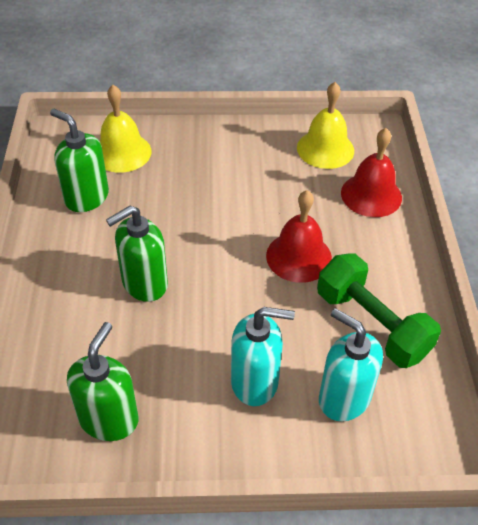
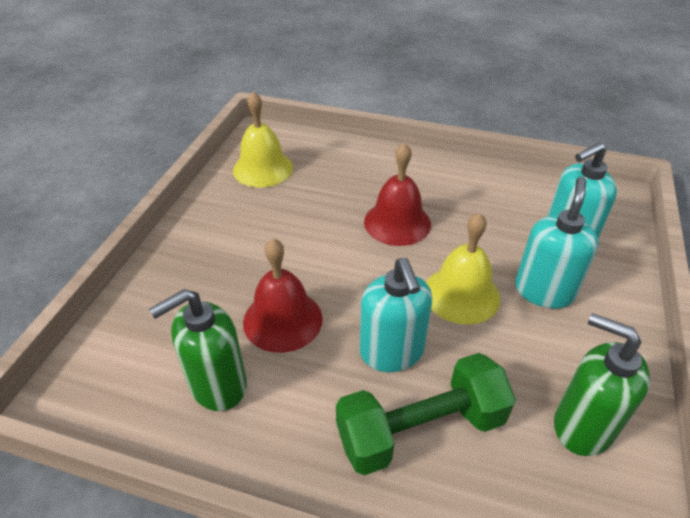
camera: 70 degrees left, 5 degrees down
yellow bell [100,85,151,173] -> yellow bell moved to [426,213,500,325]
green soap dispenser [106,206,168,302] -> turquoise soap dispenser [360,258,432,372]
green dumbbell [317,253,441,368] -> green dumbbell moved to [336,353,516,476]
red bell [341,128,402,217] -> red bell moved to [243,238,323,353]

